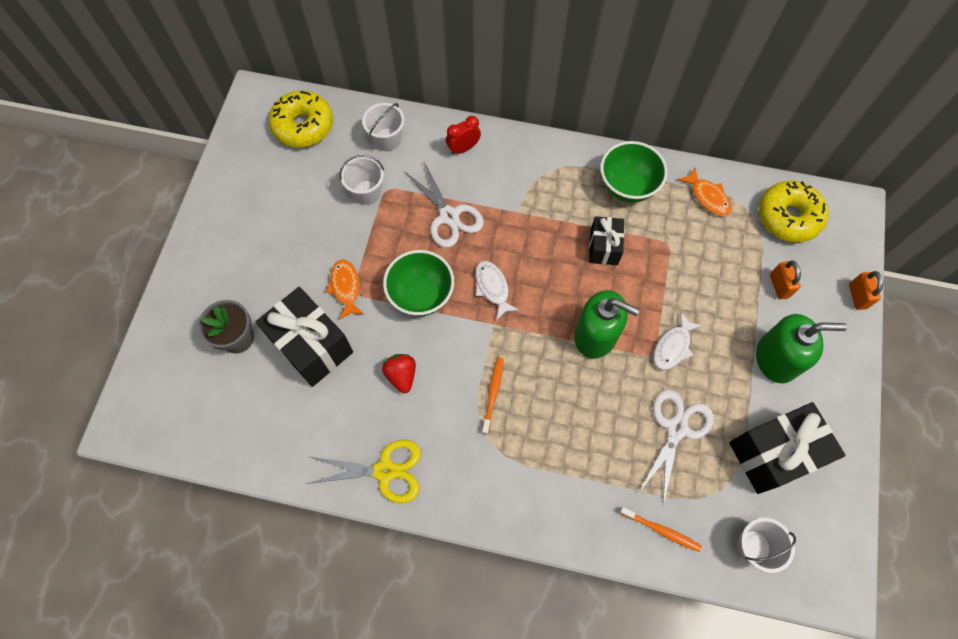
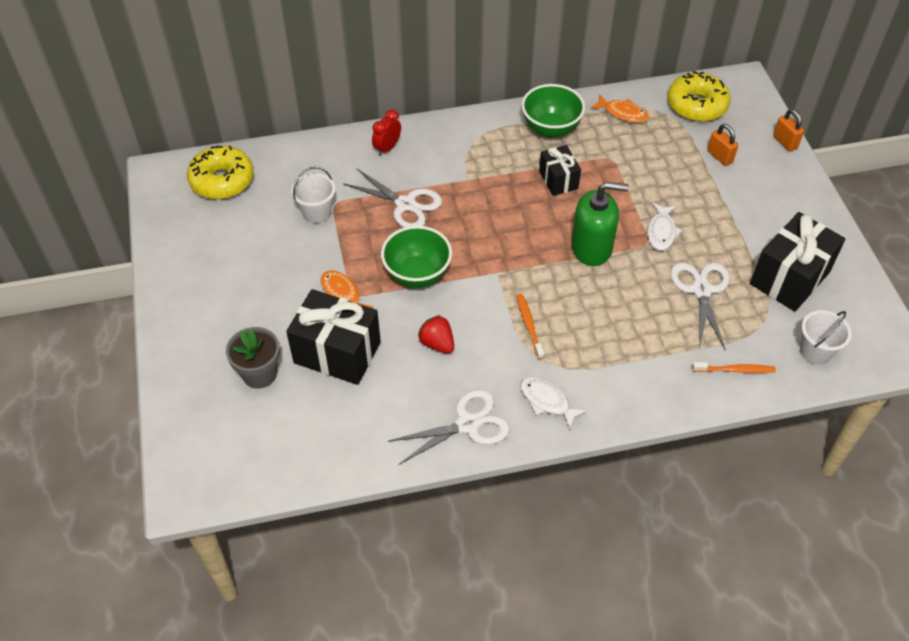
camera: 25 degrees left, 15 degrees down
yellow scissors [306,440,421,503] -> white scissors [389,389,510,465]
white bucket [362,103,405,151] -> none
white fish [475,261,519,320] -> white fish moved to [520,377,587,429]
green soap dispenser [756,314,847,384] -> none

